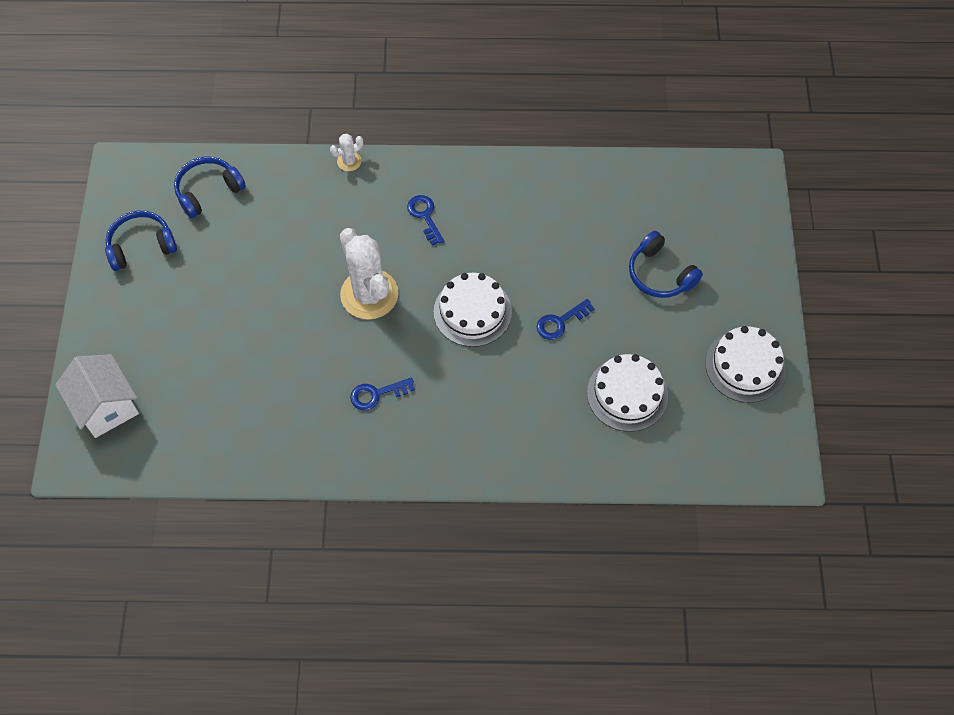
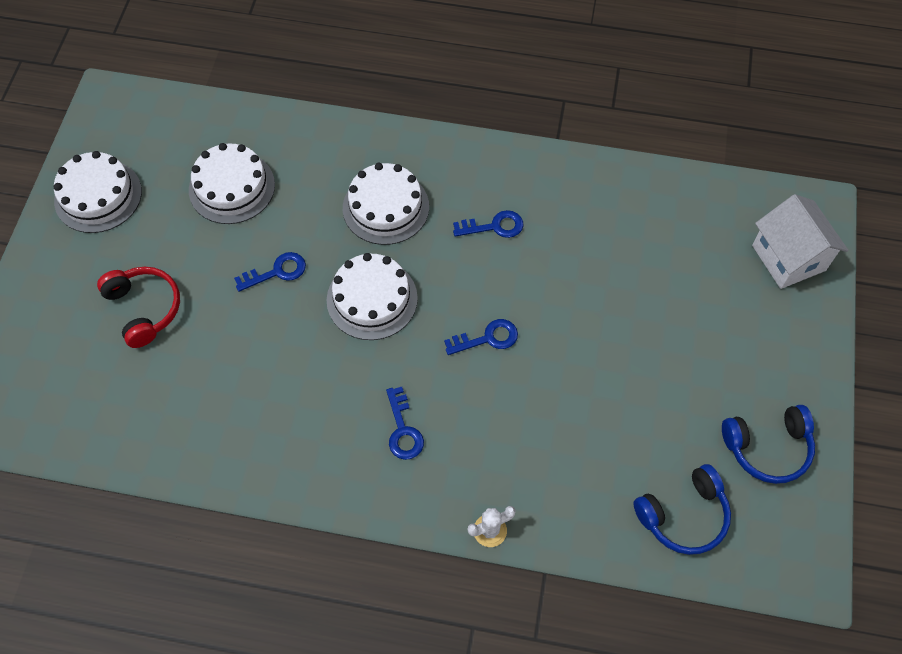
camera: 170 degrees left, 0 degrees up
white cactus [340,228,399,320] -> blue key [444,319,518,355]
blue headphones [629,231,703,298] -> red headphones [97,267,180,348]
none -> white cake [343,163,429,245]

